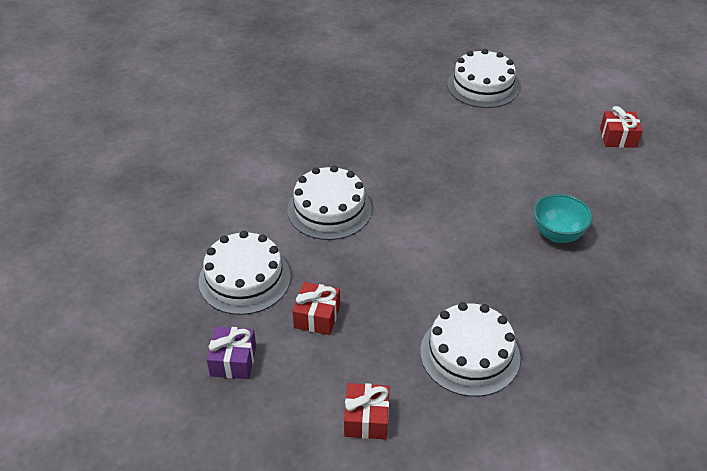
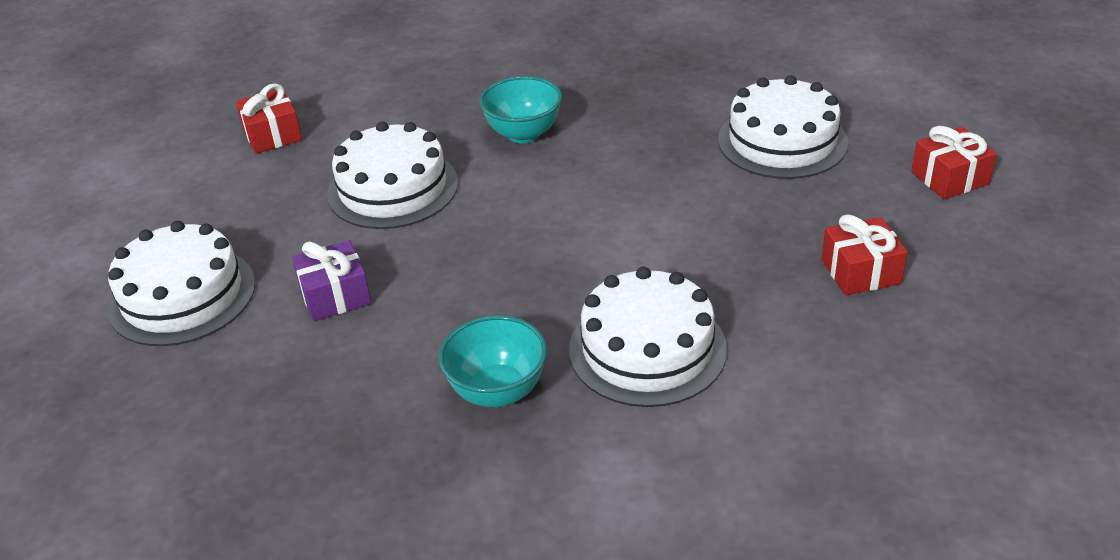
camera: 115 degrees left, 5 degrees down
white cake [199,231,291,315] -> white cake moved to [327,121,458,229]
purple gift [207,326,256,379] -> purple gift moved to [292,240,372,321]
none -> turquoise bowl [438,315,547,407]

